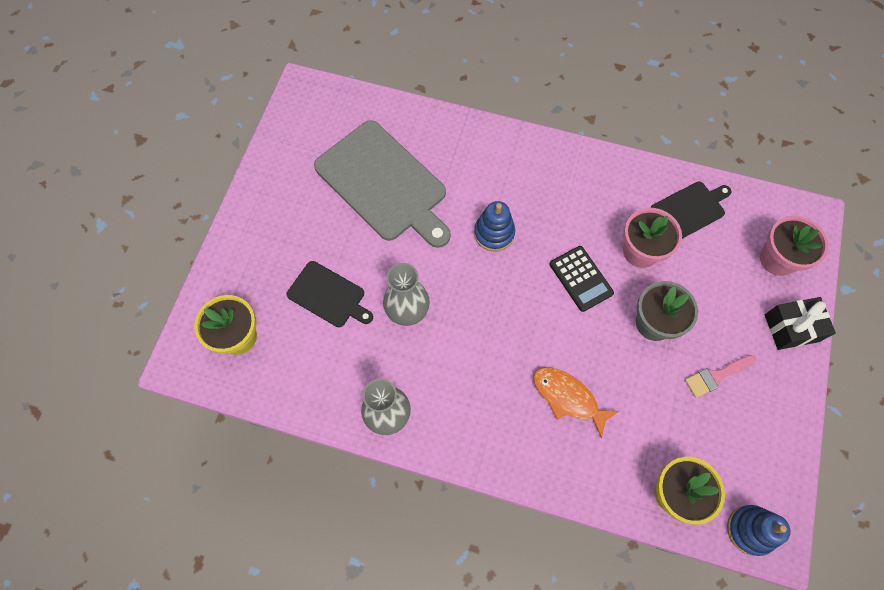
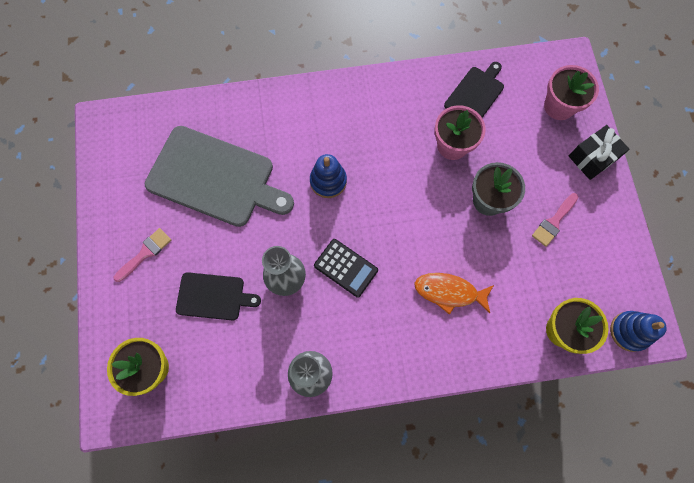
camera: 25 degrees left, 5 degrees up
black calculator [550,246,614,312] -> black calculator moved to [314,239,378,298]
none -> pink brush [114,228,171,282]

